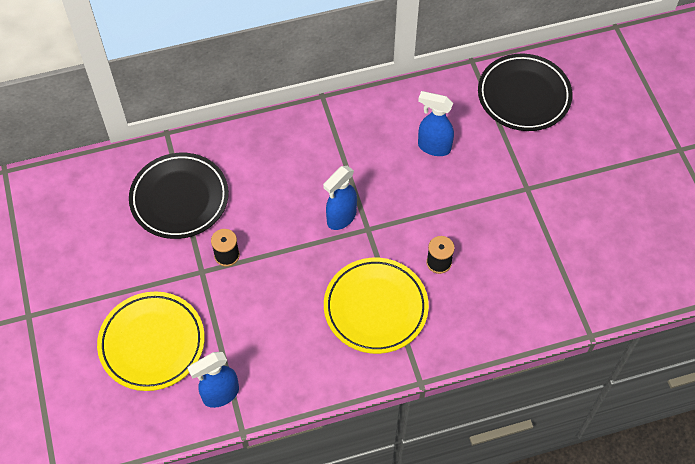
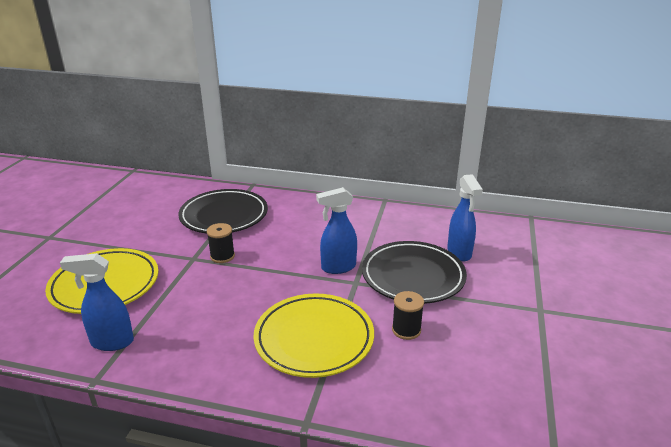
camera: 30 degrees right, 30 degrees down
blue spray bottle [418,91,454,156] -> blue spray bottle turned 150 degrees counterclockwise [447,174,483,261]
black plate [478,54,572,131] -> black plate moved to [362,241,467,304]

